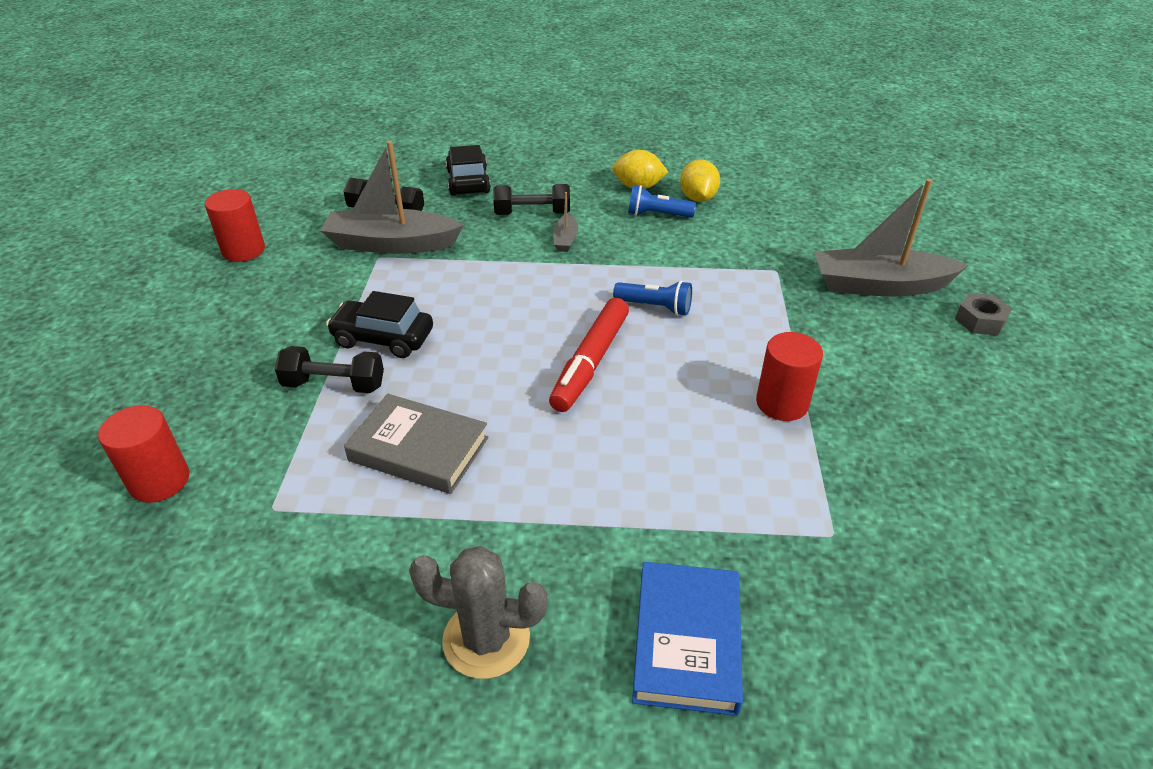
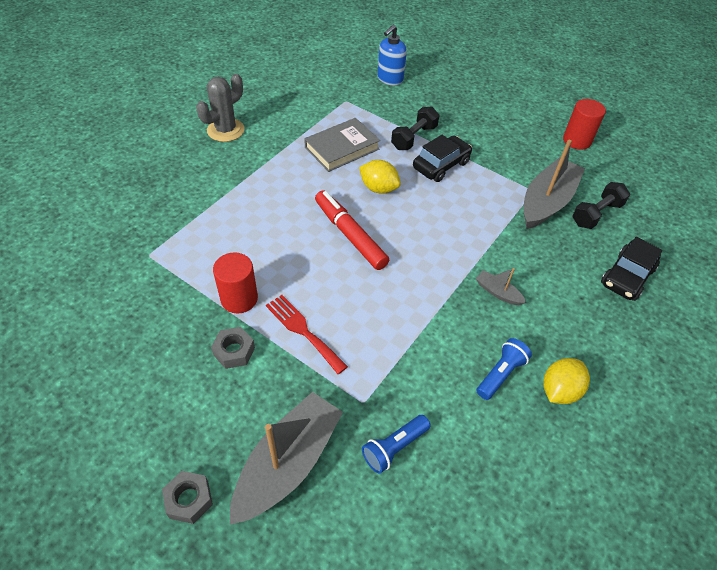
camera: 120 degrees right, 10 degrees up
red cylinder [98,405,189,503] -> blue soap dispenser [377,25,407,85]
black car [446,145,491,196] -> black car turned 105 degrees clockwise [601,237,663,301]
black dumbbell [493,184,570,215] -> none
blue flashlight [613,281,692,316] -> blue flashlight moved to [362,415,431,474]
blue book [632,562,743,716] -> none
yellow lemon [680,159,720,202] -> yellow lemon moved to [359,160,401,194]
none -> grey nut [211,327,255,369]
none -> red fork [266,295,348,374]

